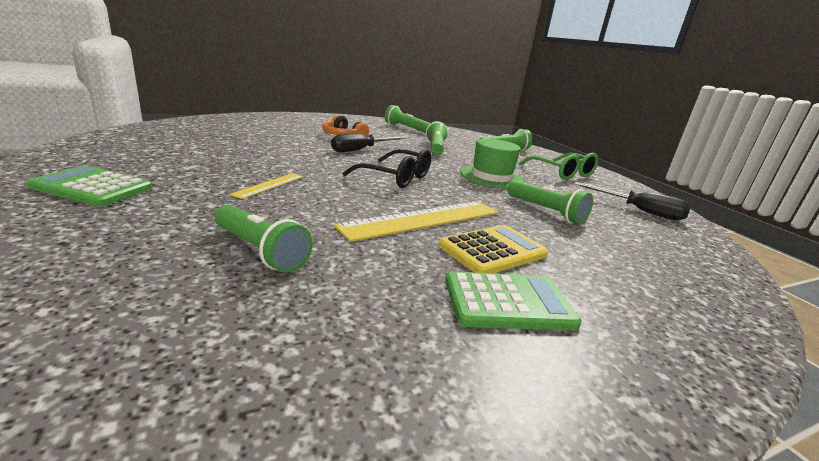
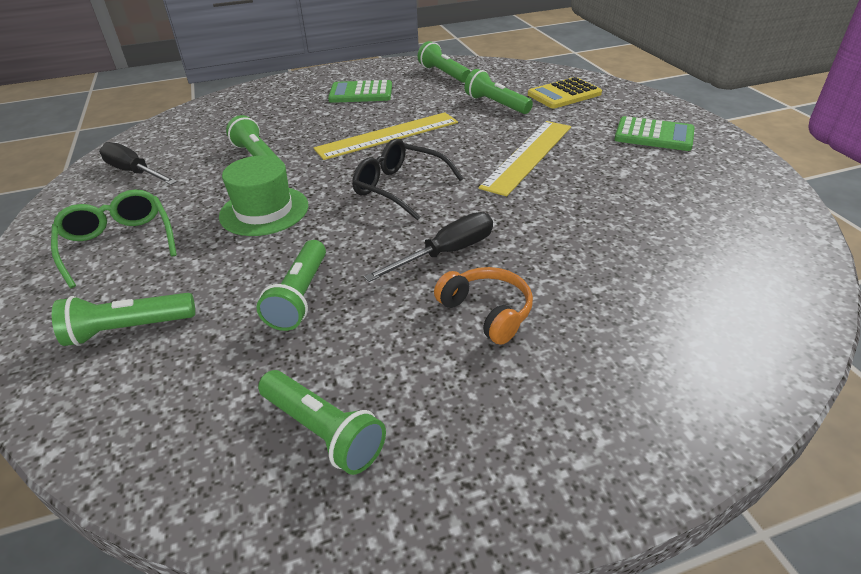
camera: 170 degrees left, 15 degrees up
yellow ruler [229,173,303,199] -> yellow ruler [479,121,571,196], size x1.94
yellow calculator [439,225,548,273] -> yellow calculator moved to [528,77,602,109]
none -> green flashlight [418,41,470,83]

